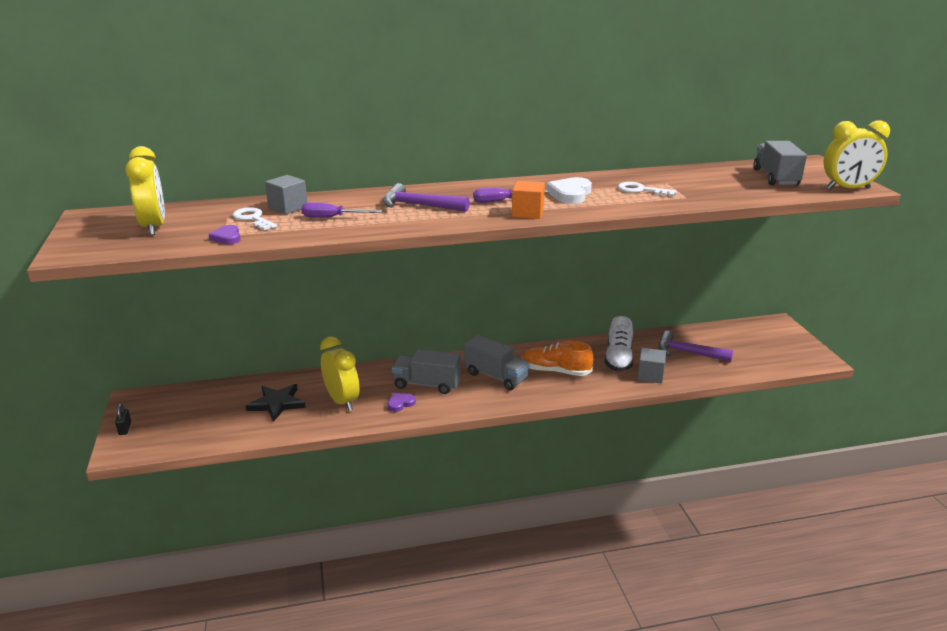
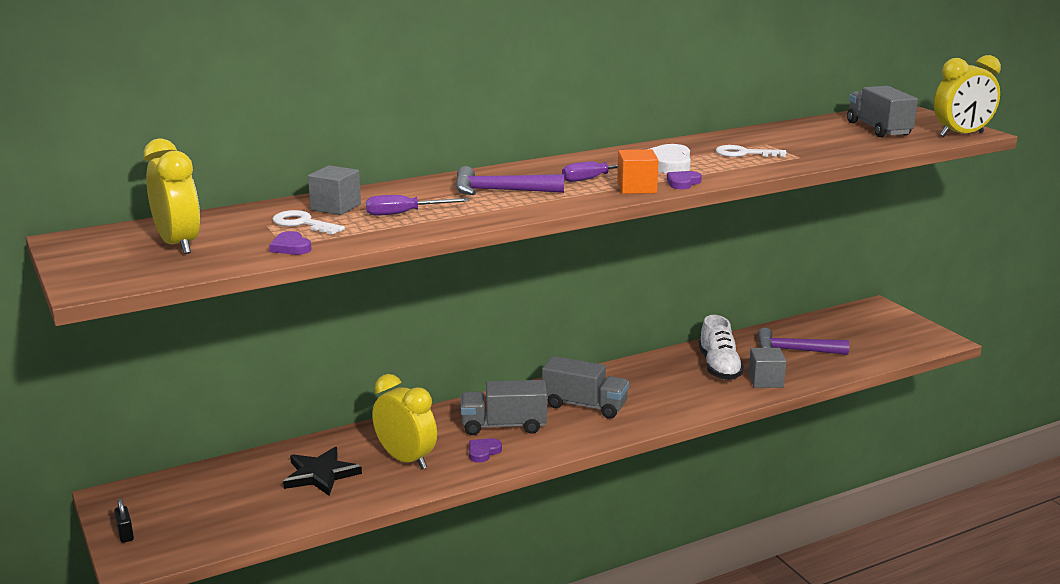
camera: 15 degrees left, 5 degrees down
orange shoe [522,341,593,376] -> none
none -> purple heart [667,171,702,189]

